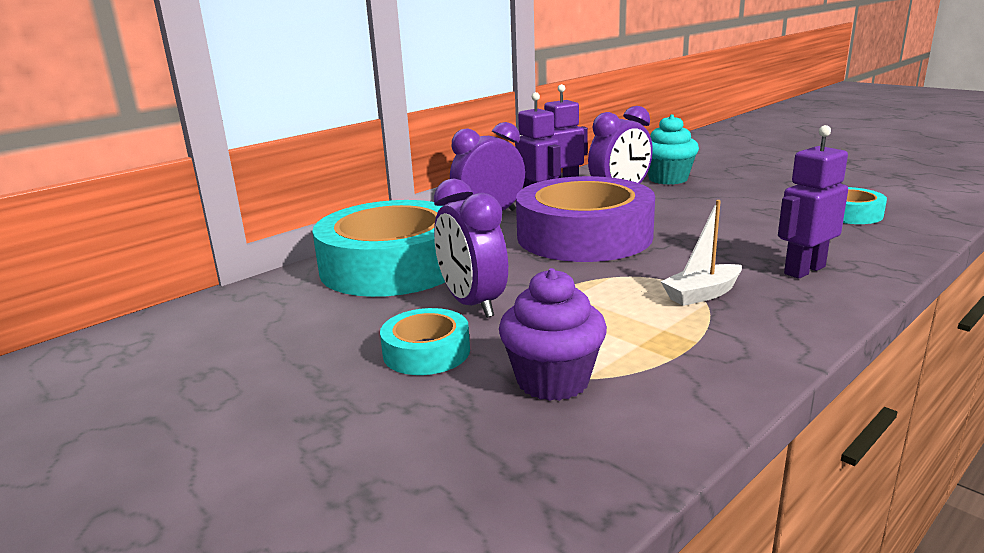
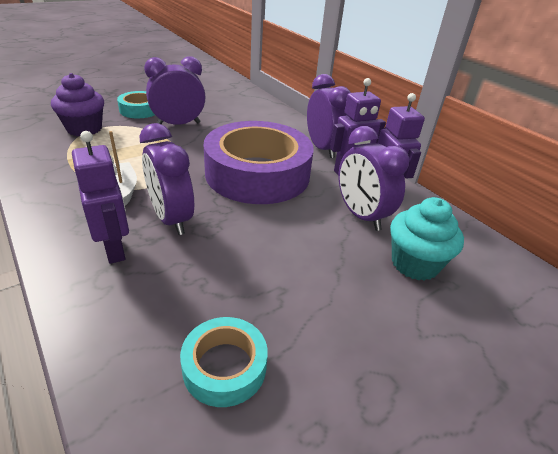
camera: 95 degrees right, 15 degrees up
turquoise tape [312,200,445,297] -> none
none -> purple clock [139,123,194,235]

